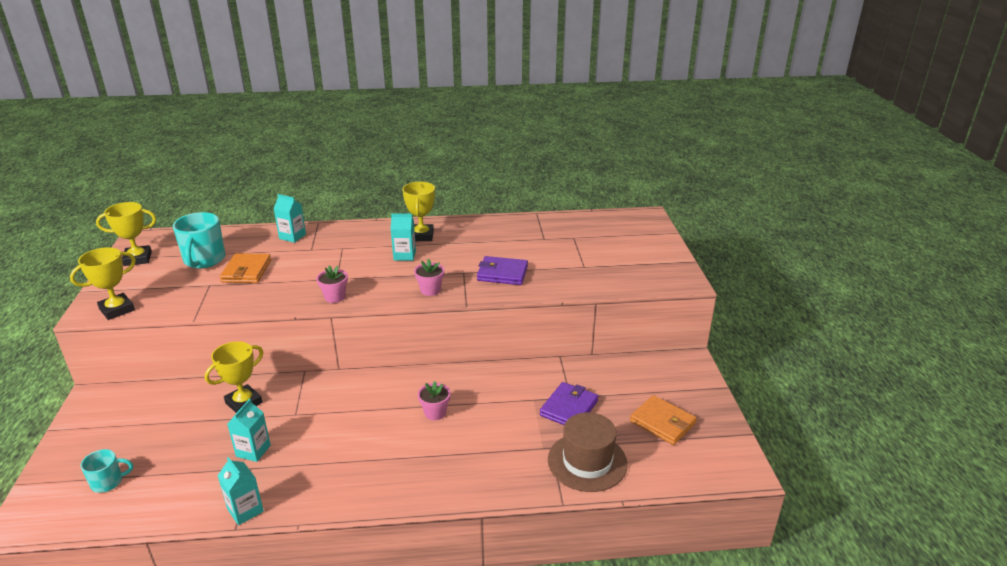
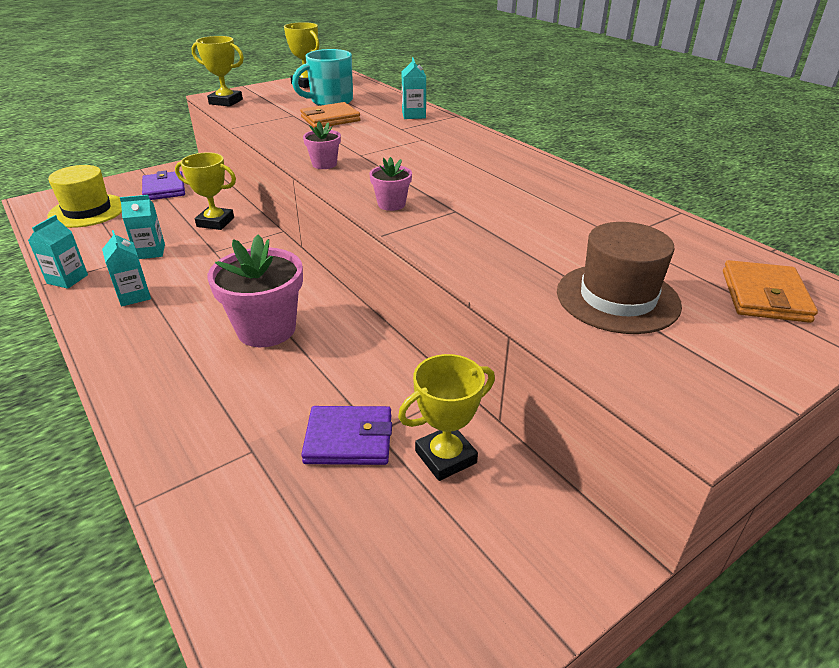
camera: 60 degrees right, 5 degrees up
turquoise mug [81,449,133,493] -> yellow hat [47,165,122,228]
turquoise carton [391,213,416,261] -> turquoise carton moved to [102,230,151,307]
yellow trophy [402,182,435,241] -> yellow trophy moved to [398,354,495,481]
pink flower pot [418,381,451,420] -> pink flower pot [208,235,303,347], size x2.05
purple wallet [477,256,528,285] -> purple wallet moved to [142,171,185,200]
brown hat [548,412,628,492] -> brown hat moved to [557,222,682,334]
orange wallet [630,395,697,445] -> orange wallet moved to [723,260,818,323]

